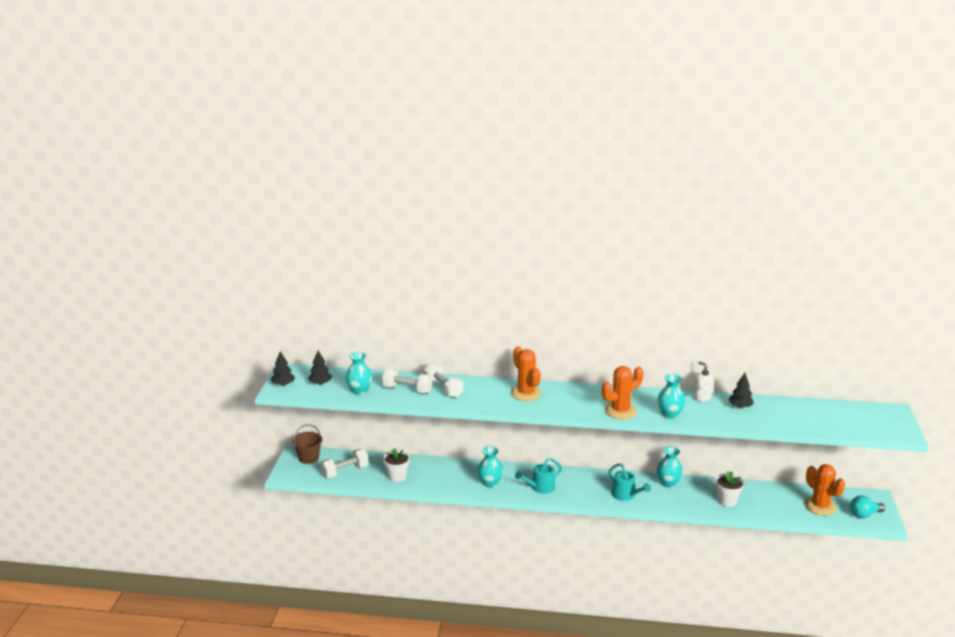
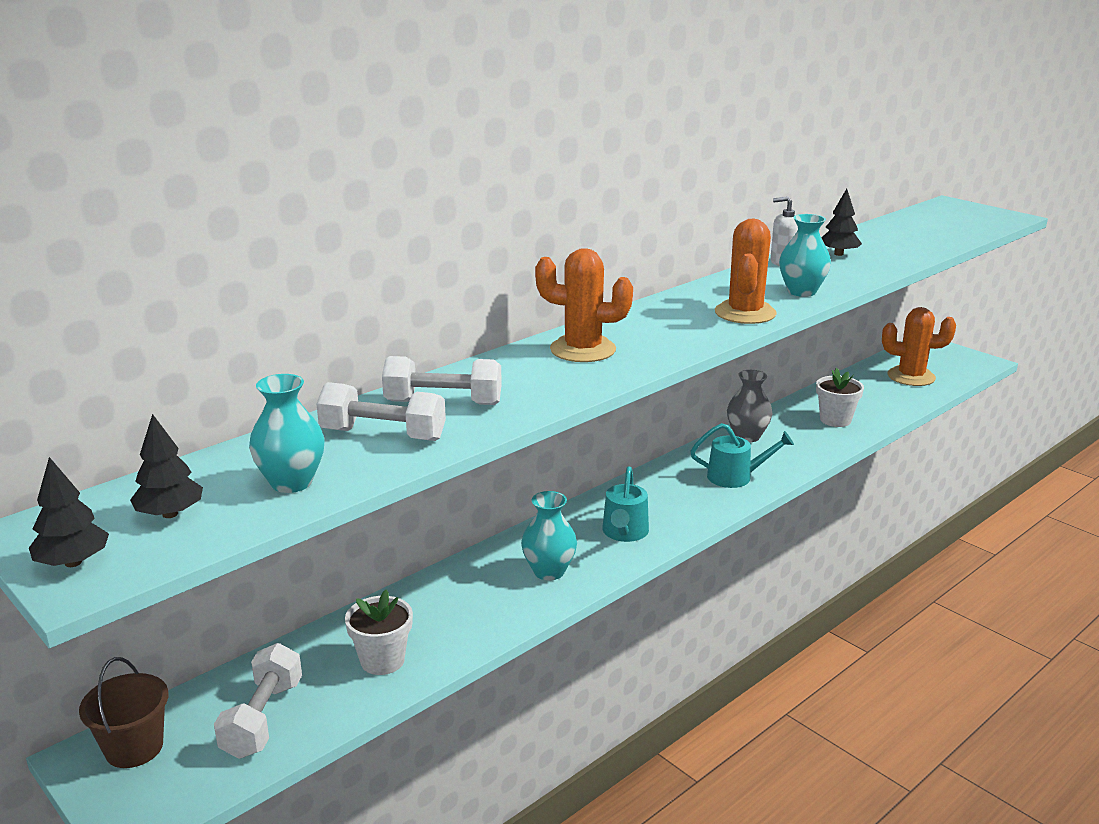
camera: 50 degrees left, 0 degrees up
white dumbbell [382,368,432,393] -> white dumbbell turned 45 degrees clockwise [316,382,446,441]
turquoise vase [657,446,683,488] -> grey vase [727,370,773,442]
turquoise light bulb [850,496,885,518] -> none

